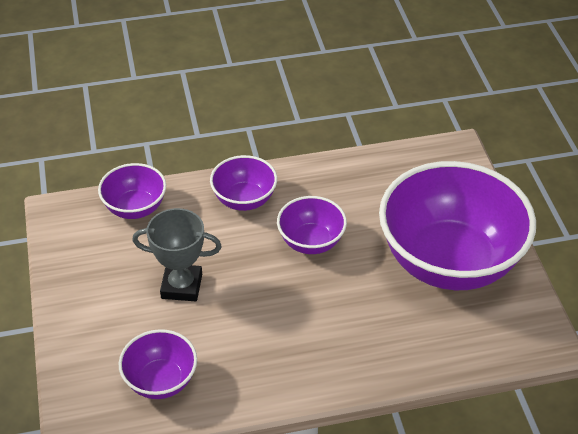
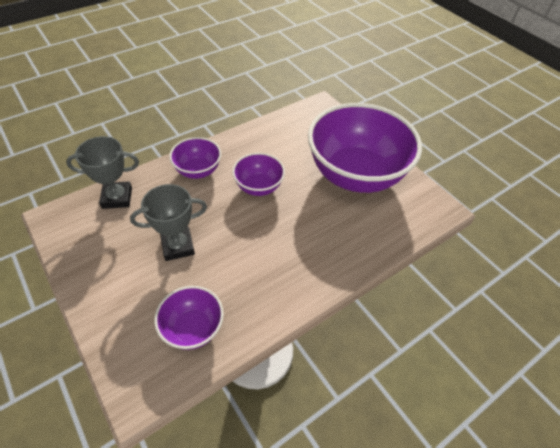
camera: 25 degrees left, 5 degrees up
purple bowl [98,163,166,219] -> grey trophy [66,136,139,209]

